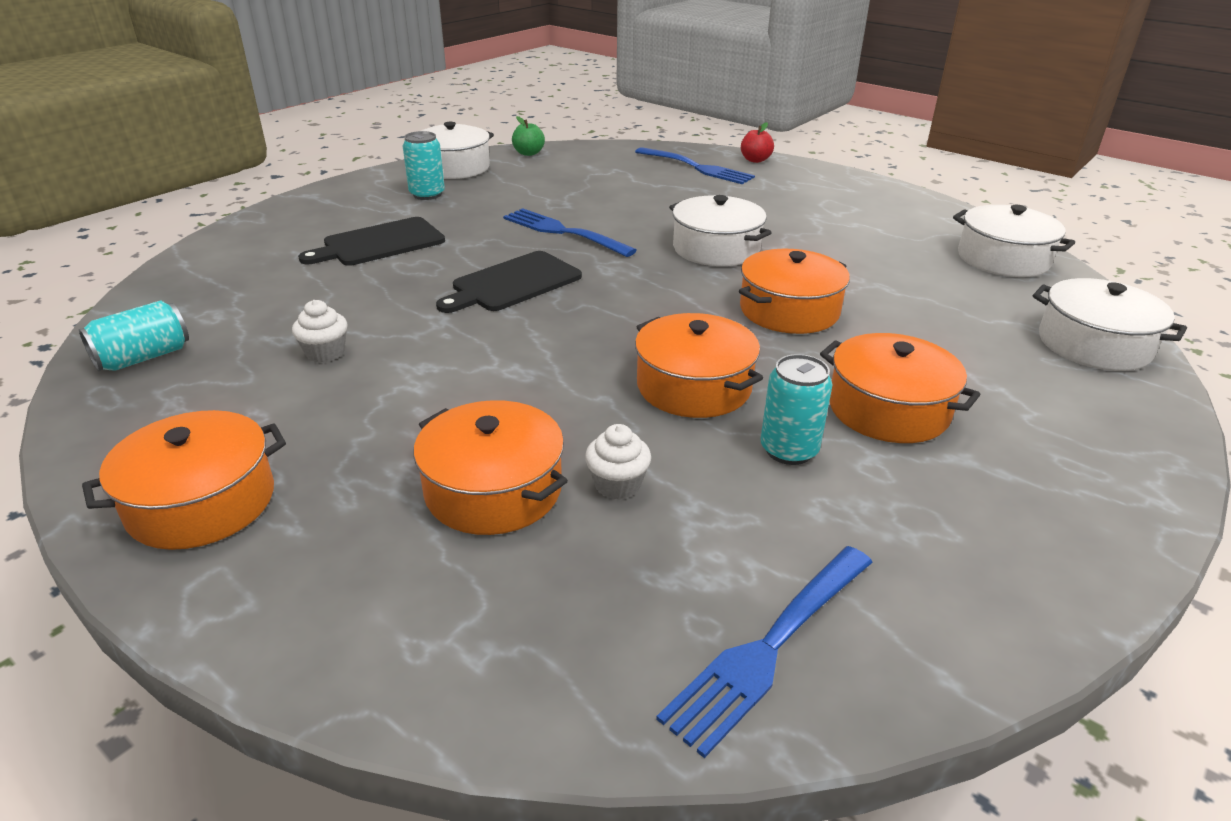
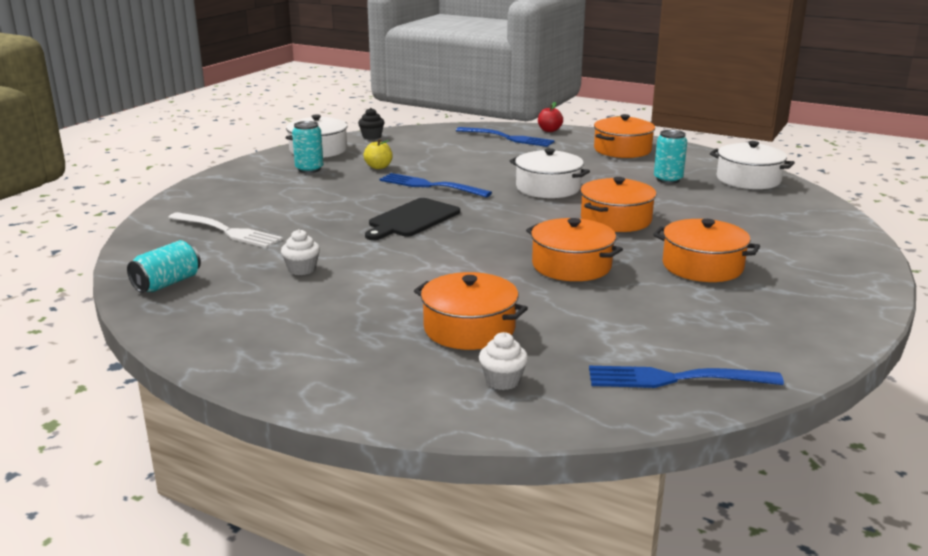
camera: 10 degrees left, 10 degrees down
orange pot [82,410,286,550] -> orange pot moved to [594,114,655,158]
black cutting board [298,217,445,266] -> none
green apple [512,116,545,156] -> black cupcake [358,108,385,140]
white cupcake [585,424,651,500] -> white cupcake moved to [479,332,528,390]
blue fork [656,546,873,758] -> blue fork turned 60 degrees clockwise [589,366,784,388]
turquoise can [761,354,832,465] -> turquoise can moved to [654,130,687,184]
white pot [1033,278,1187,371] -> none
none -> white fork [168,212,283,248]
none -> yellow apple [363,139,393,169]

